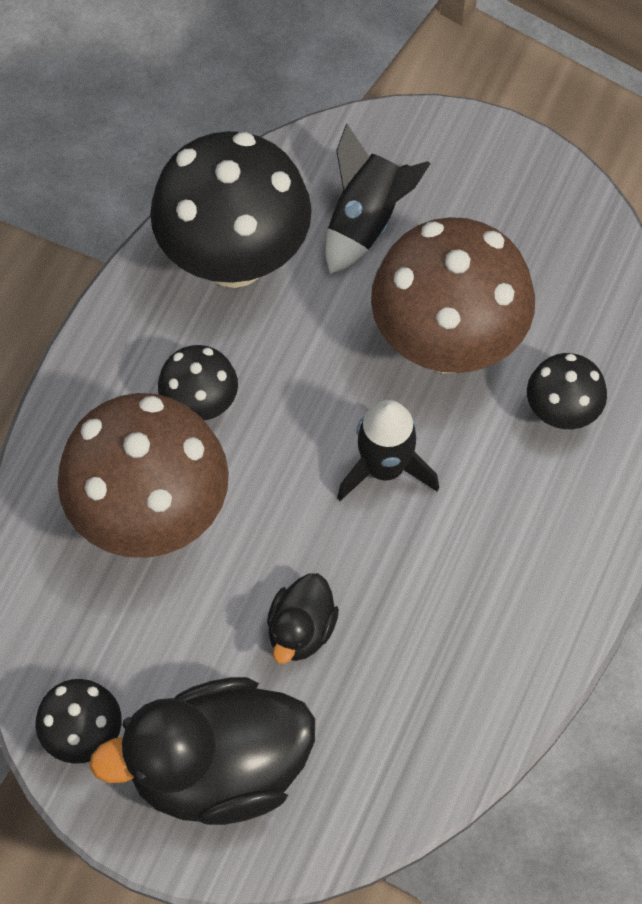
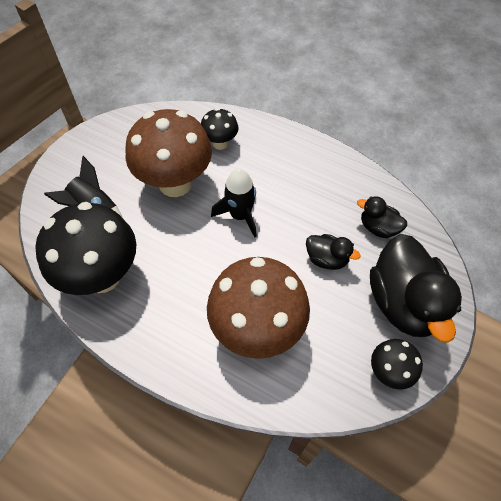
camera: 85 degrees left, 5 degrees down
black mushroom [158,345,238,421] -> none
none -> black duck [357,196,407,238]

